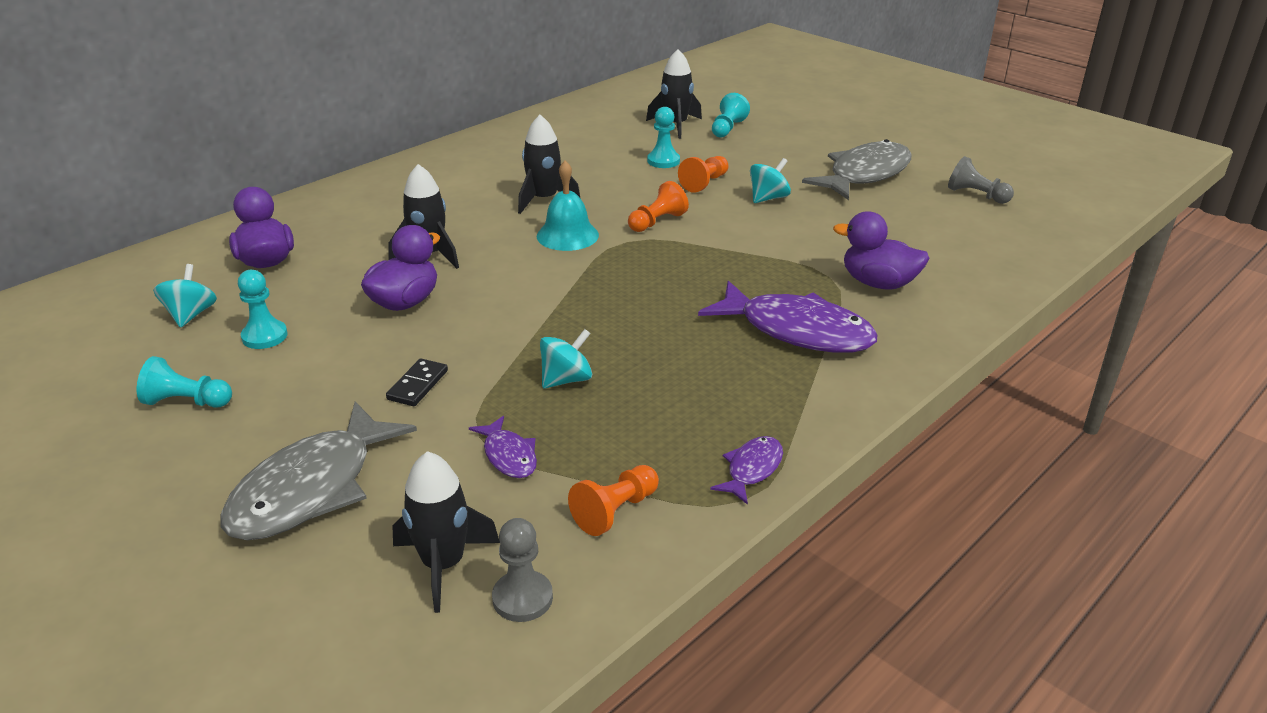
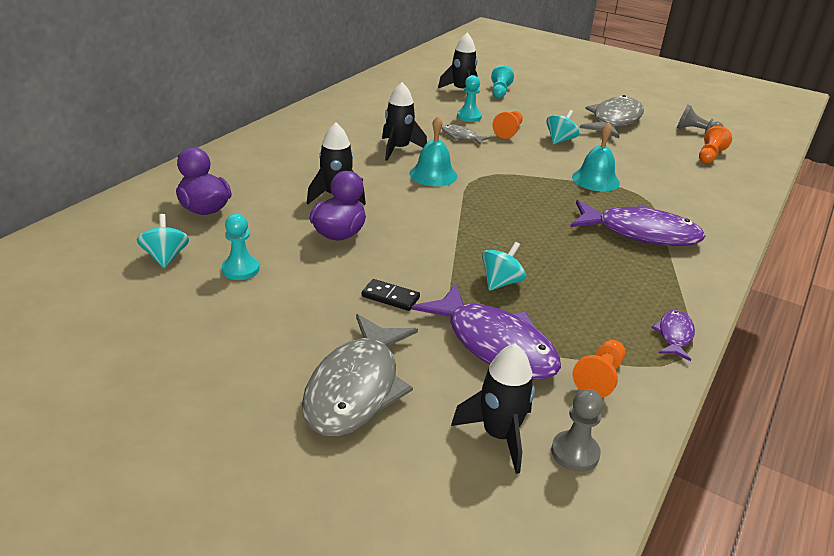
camera: 15 degrees left, 0 degrees up
turquoise pawn [137,356,232,408] -> none
black domino [386,358,448,406] -> black domino turned 75 degrees counterclockwise [362,279,420,311]
purple fish [469,416,537,478] -> purple fish [412,284,561,380], size x2.09
orange pawn [628,181,689,232] -> orange pawn moved to [699,126,732,163]
purple duck [833,211,929,290] -> none
none -> grey fish [442,124,490,145]
none -> turquoise bell [572,122,620,192]

